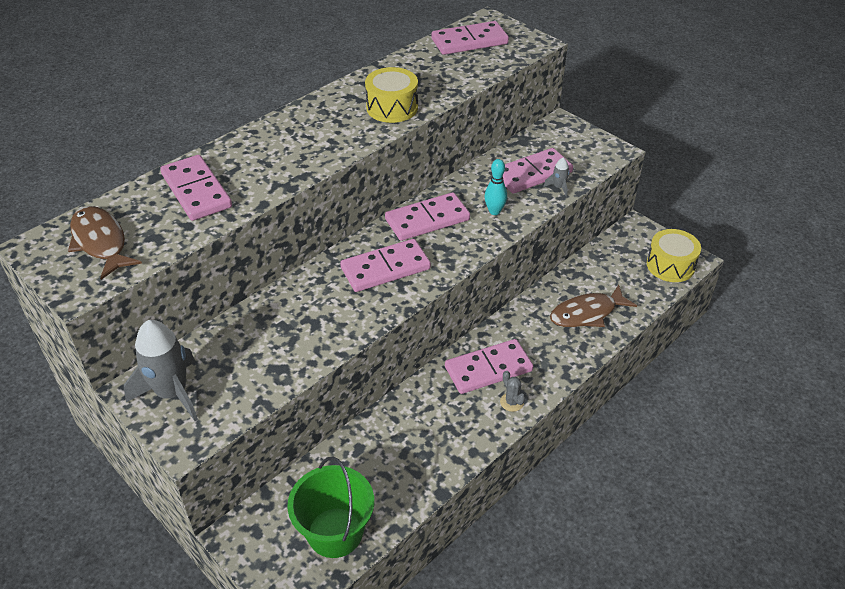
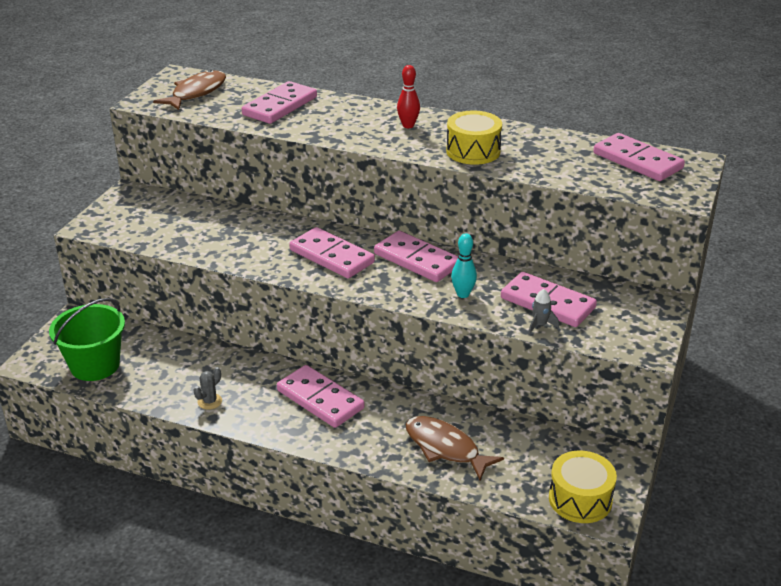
camera: 65 degrees right, 10 degrees down
grey rocket [124,320,198,421] -> none
grey cactus [500,371,525,412] -> grey cactus moved to [194,367,222,410]
none -> red bowling pin [397,65,420,128]

